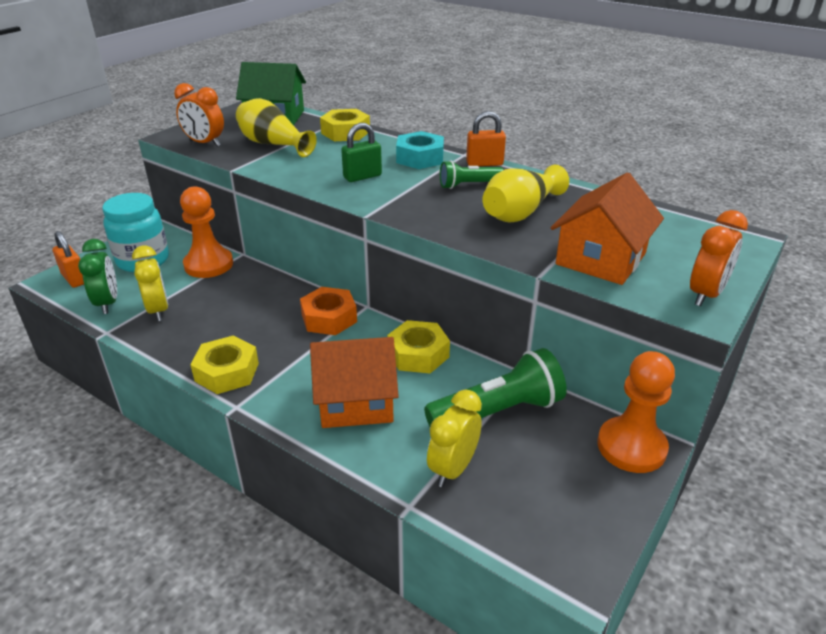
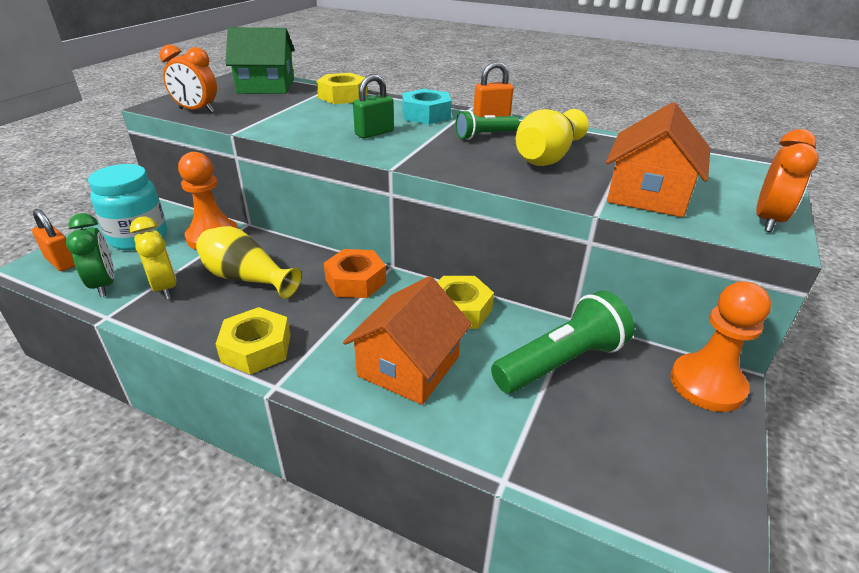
camera: 10 degrees left, 0 degrees up
yellow vase [236,98,317,157] -> yellow vase moved to [196,226,301,299]
orange house [310,337,399,428] -> orange house turned 45 degrees counterclockwise [343,276,472,405]
yellow clock [427,390,482,487] -> none

